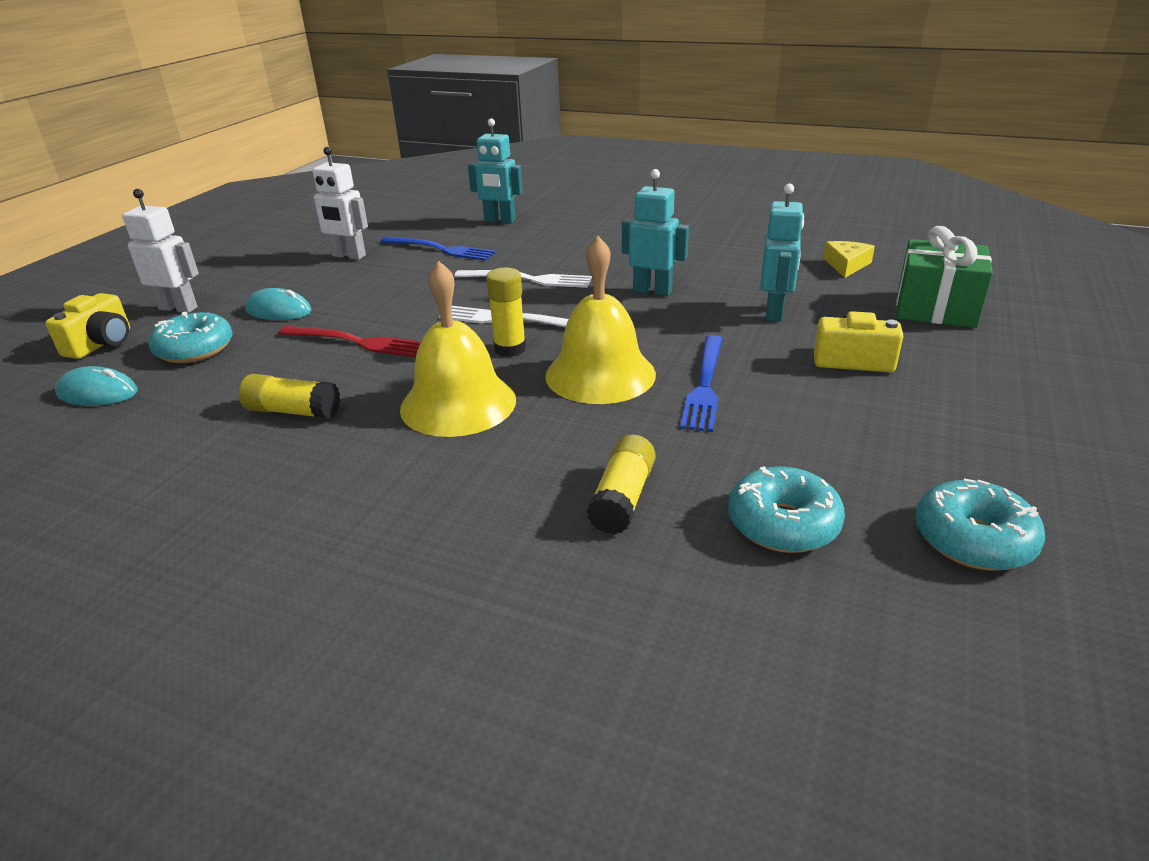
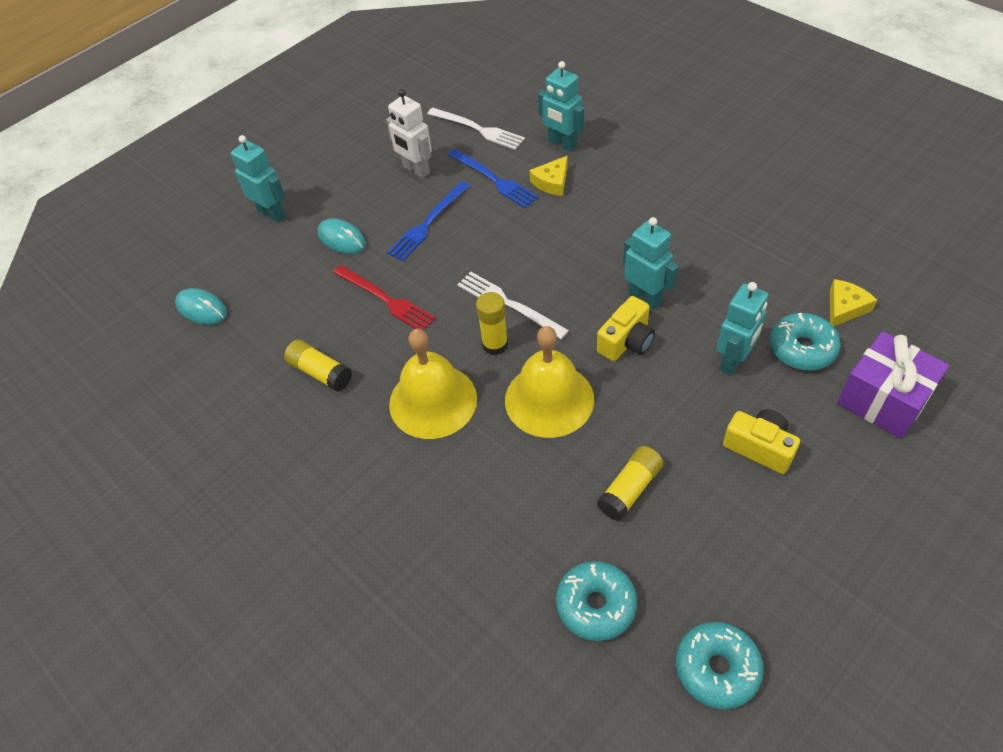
camera: 25 degrees right, 20 degrees up
yellow camera [45,293,130,359] -> yellow camera moved to [597,296,655,361]
white robot [122,189,199,313] -> turquoise robot [231,135,286,223]
turquoise donut [148,312,233,363] -> turquoise donut moved to [770,313,841,371]
white fork [454,270,592,288] -> white fork moved to [427,108,525,150]
yellow glue stick [586,435,656,534] -> yellow glue stick moved to [597,446,664,521]
blue fork [680,335,723,432] -> blue fork moved to [387,181,470,261]
green gift [896,226,993,328] -> purple gift [837,331,949,439]
none -> yellow cheese [529,156,568,196]

